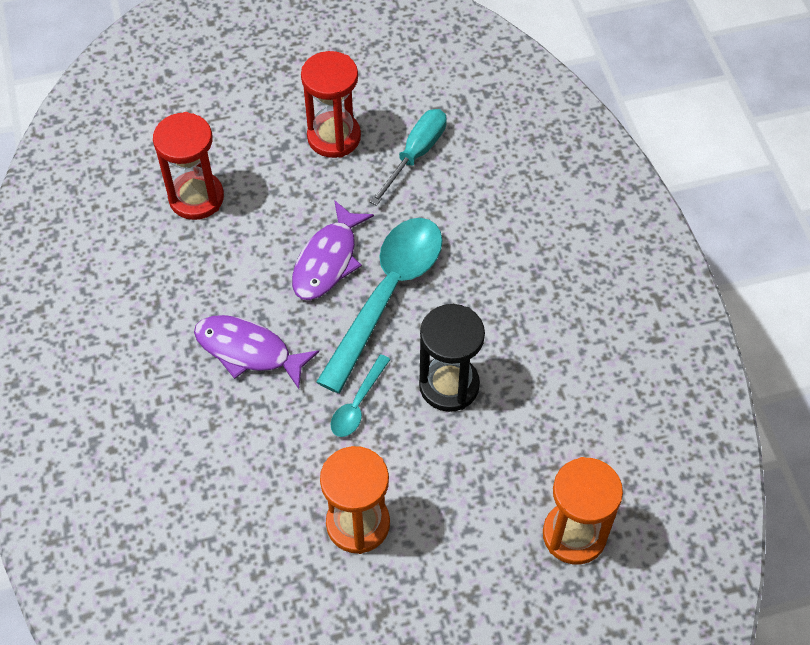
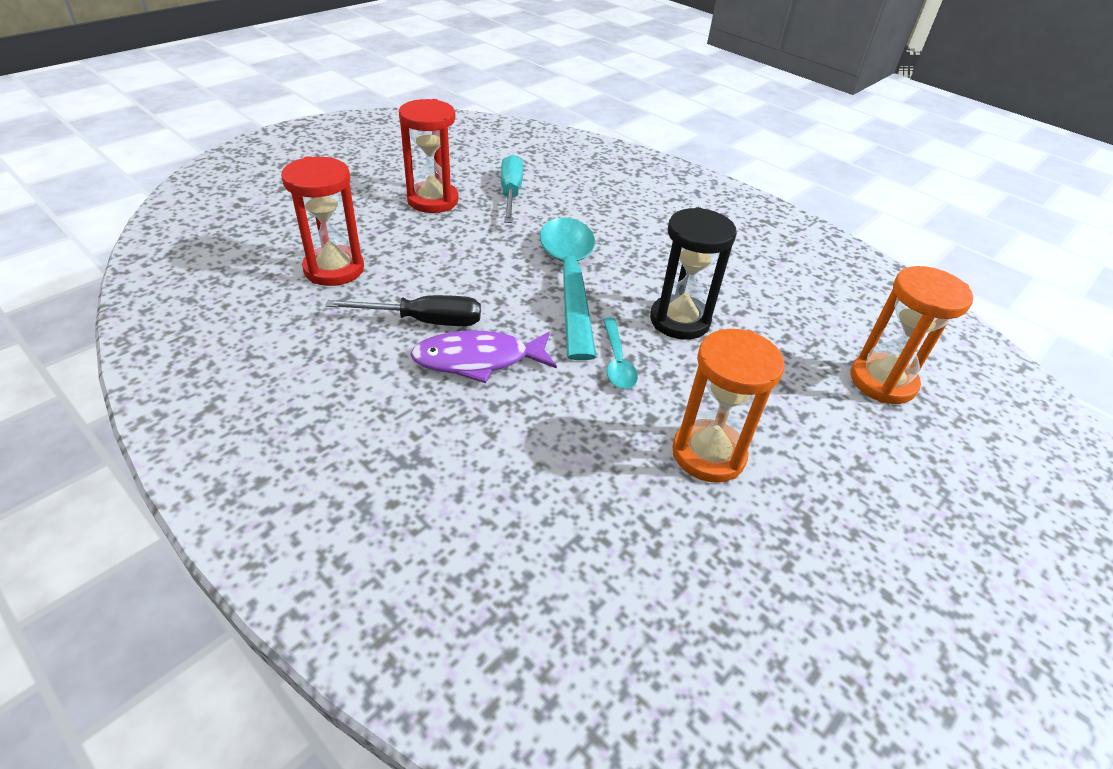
camera: 35 degrees left, 15 degrees down
purple fish [292,200,374,300] -> none
none -> black screwdriver [325,295,481,326]

